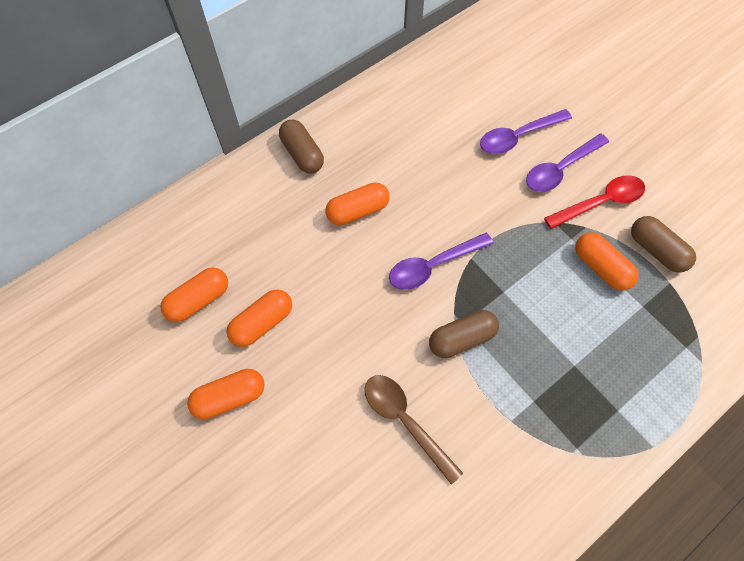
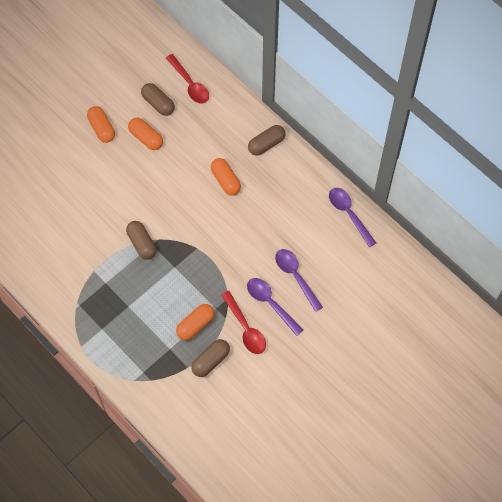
camera: 85 degrees right, 0 degrees up
orange capsule [160,268,228,322] -> brown capsule [141,83,175,116]
brown spoon [365,375,463,485] -> none
purple spoon [389,233,494,290] -> purple spoon moved to [329,188,376,247]
none -> red spoon [166,54,209,103]

